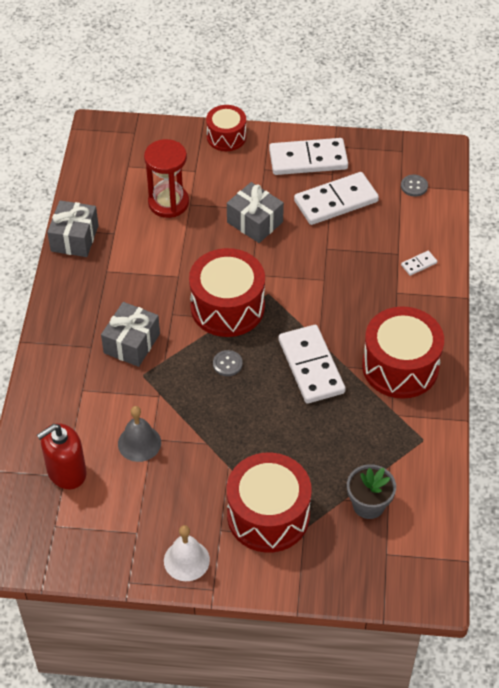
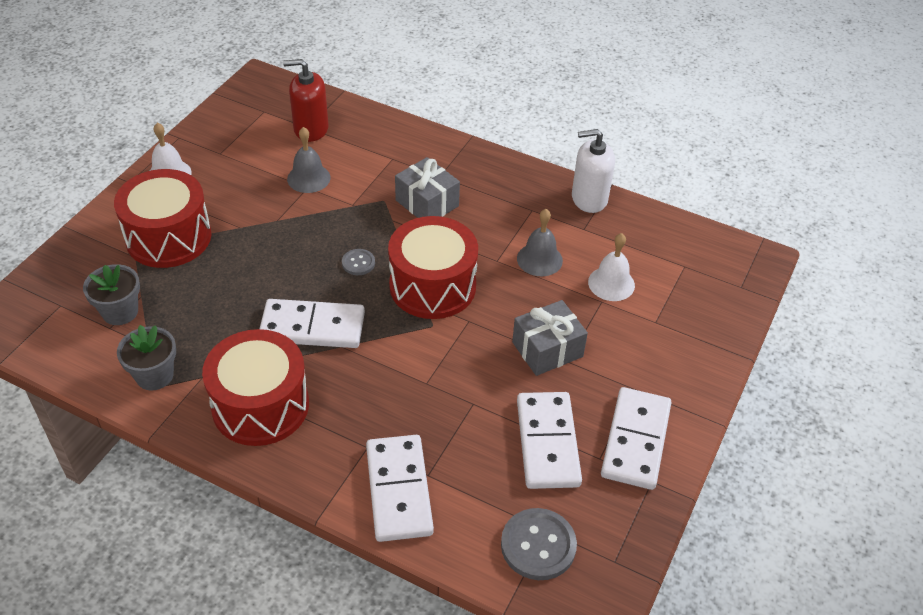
camera: 110 degrees right, 5 degrees down
red soap dispenser [37,423,87,489] -> red soap dispenser turned 75 degrees counterclockwise [283,59,328,142]
grey gift [47,200,99,257] -> white soap dispenser [572,129,615,213]
red hourglass [144,139,189,218] -> white bell [588,233,635,301]
red drum [206,105,246,151] -> none
grey button [401,175,428,197] -> grey button [501,508,577,580], size x1.83
white domino [401,251,437,276] -> white domino [366,435,434,542], size x2.40
none -> grey flower pot [117,325,176,391]
none -> grey bell [517,209,563,276]

